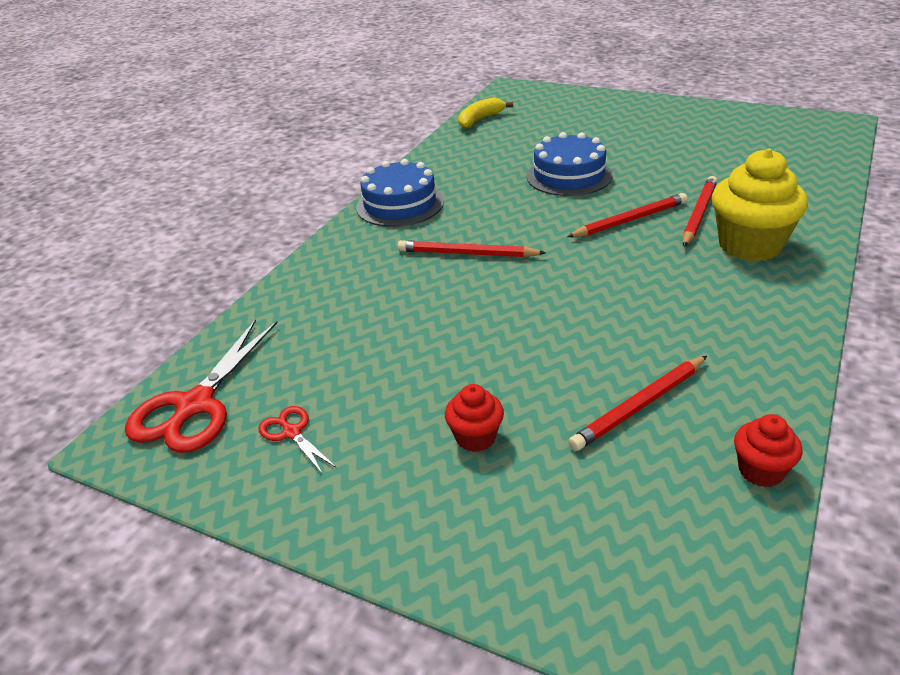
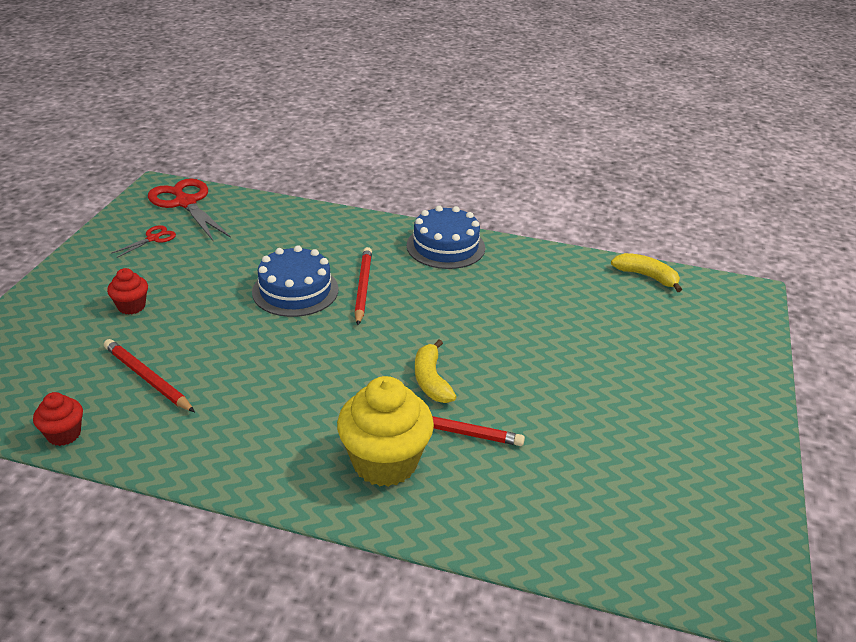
camera: 75 degrees right, 0 degrees up
red scissors [125,319,278,453] -> red scissors turned 45 degrees clockwise [148,178,231,241]
blue cake [527,132,613,196] -> blue cake moved to [252,245,338,317]
red pencil [567,193,688,237] -> yellow banana [415,340,457,403]

